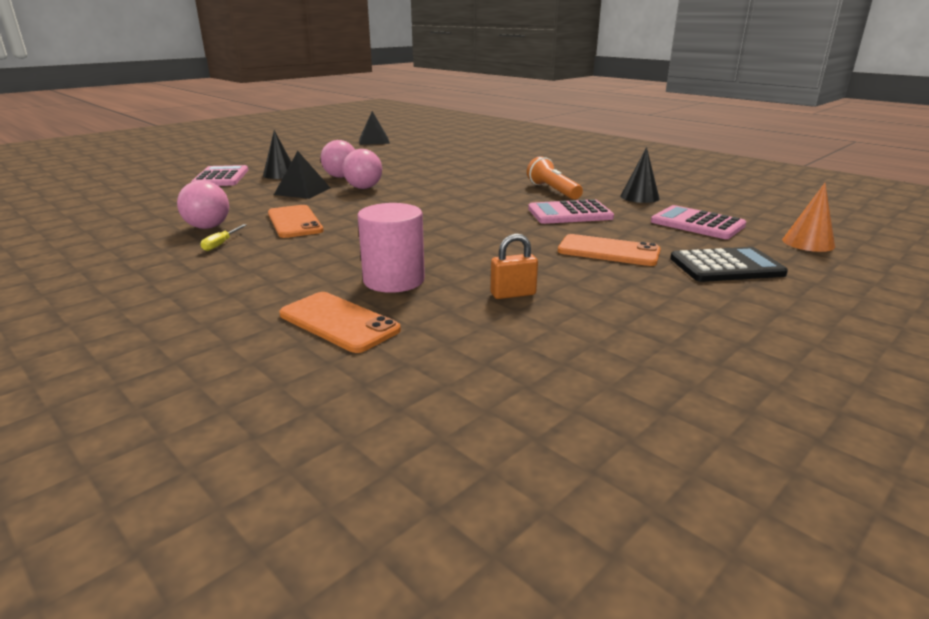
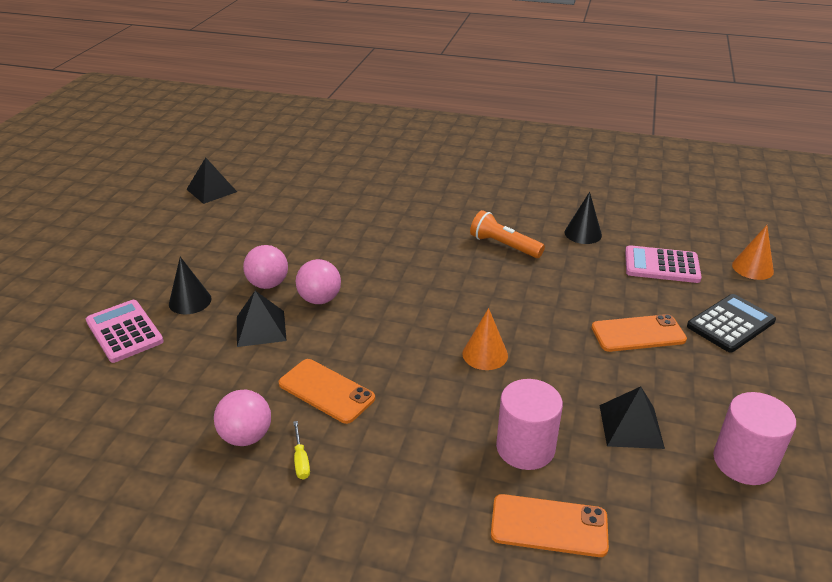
camera: 30 degrees left, 10 degrees up
orange padlock [491,233,538,299] -> black pyramid [599,386,665,449]
pink calculator [528,199,614,224] -> none
none -> orange cone [462,308,508,370]
none -> pink cylinder [713,392,796,485]

